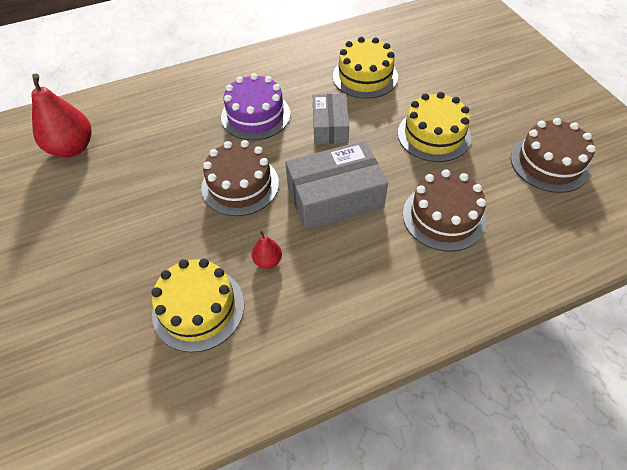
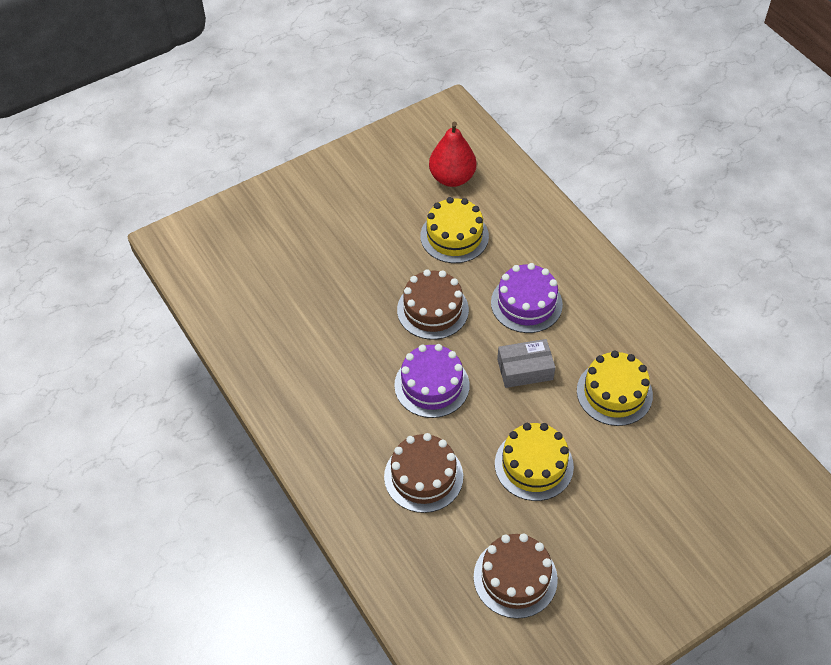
camera: 80 degrees right, 0 degrees up
yellow cake [152,259,244,352] -> yellow cake moved to [420,197,489,263]
red pear [252,230,282,269] -> none
grey box [285,141,388,230] -> purple cake [394,344,470,418]

